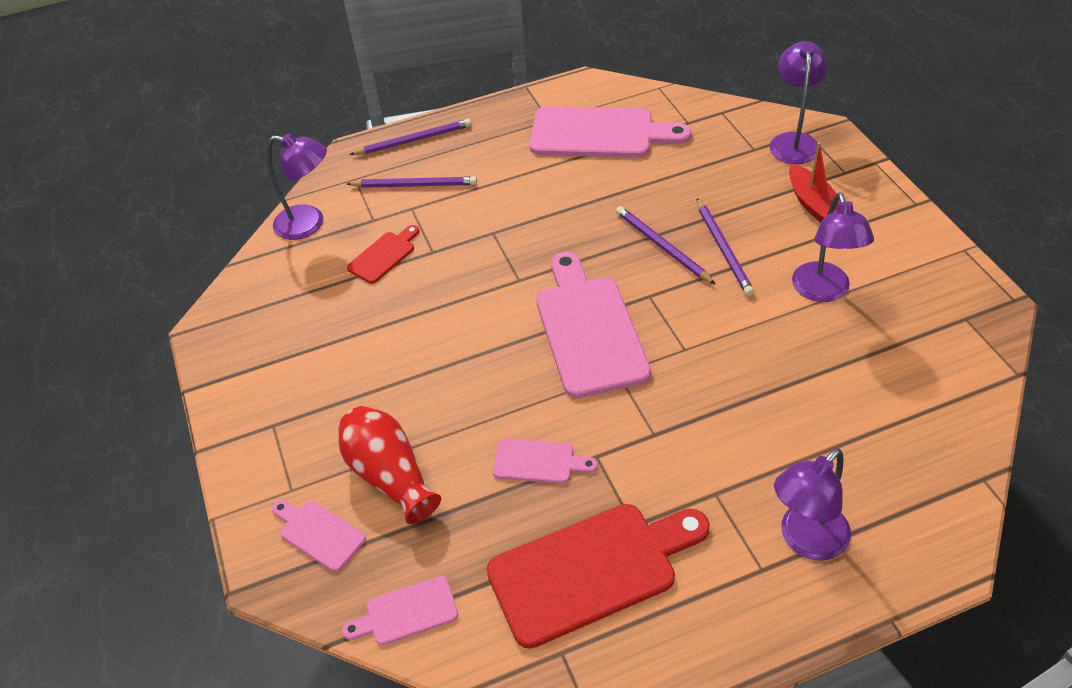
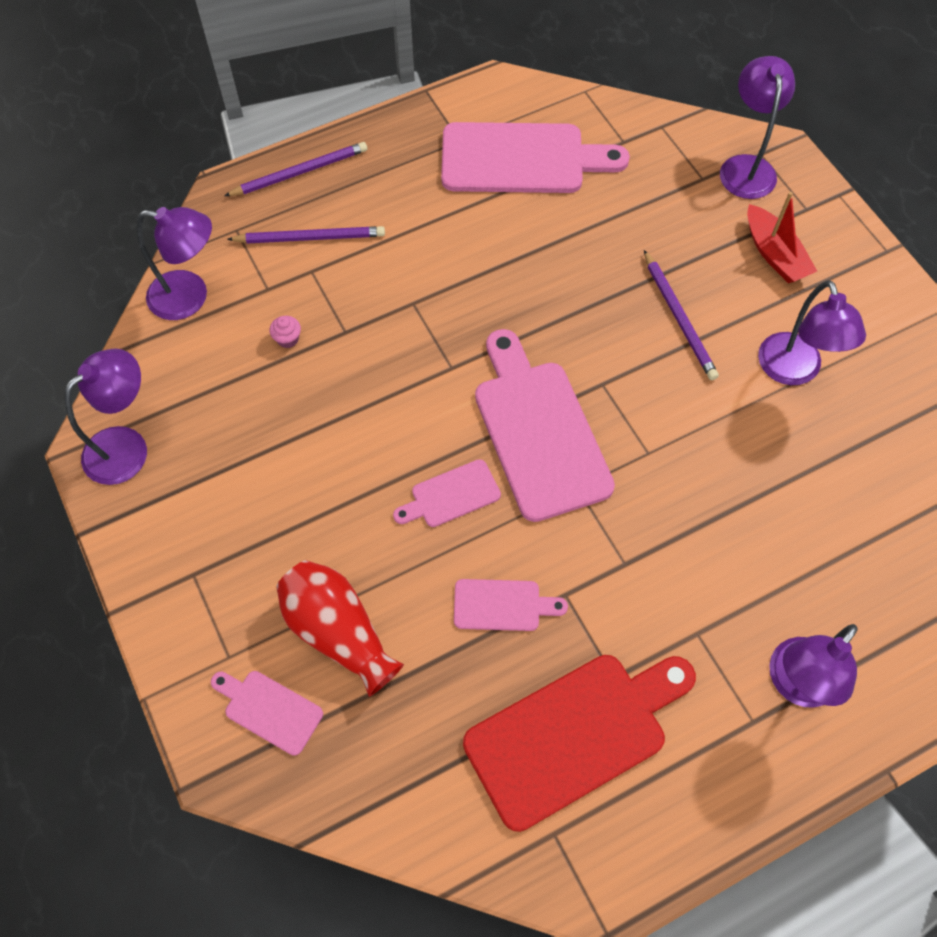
camera: 10 degrees left, 15 degrees up
pink cutting board [342,576,458,645] -> pink cutting board moved to [393,459,501,527]
red cutting board [347,225,419,284] -> pink cupcake [270,316,301,348]
purple pencil [616,206,716,285] -> none
none -> purple lamp [64,348,147,485]

